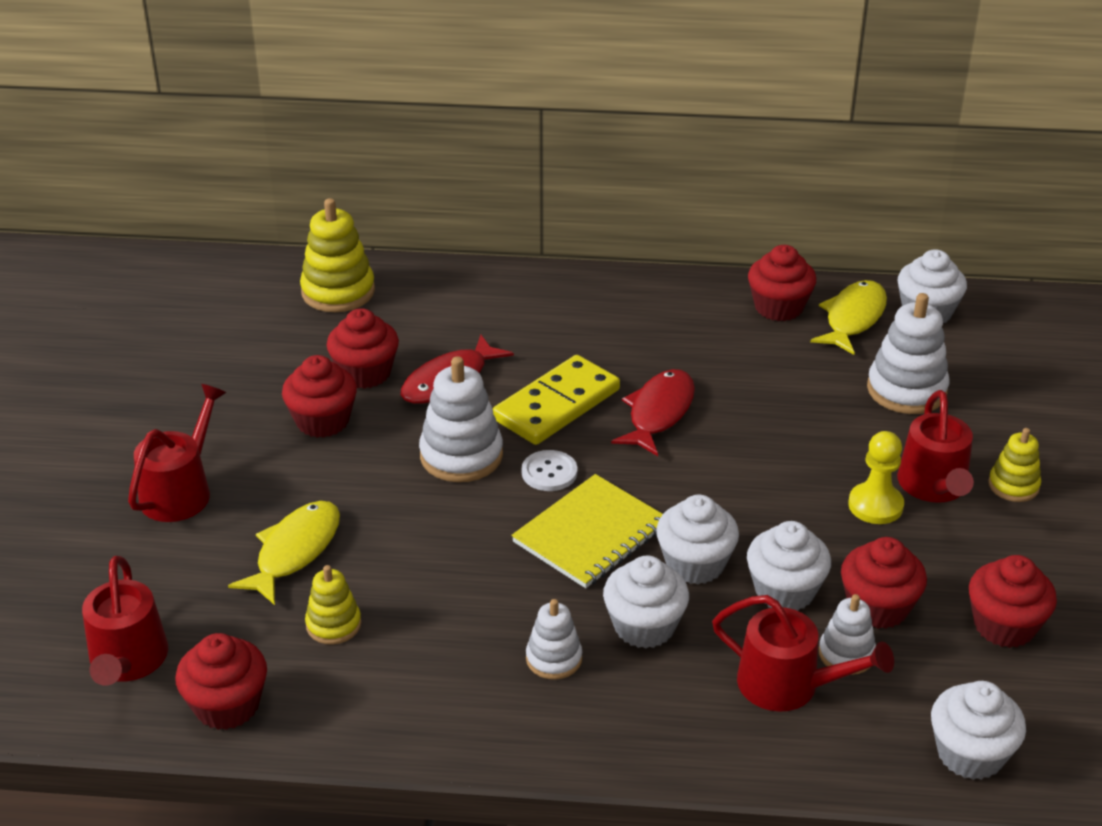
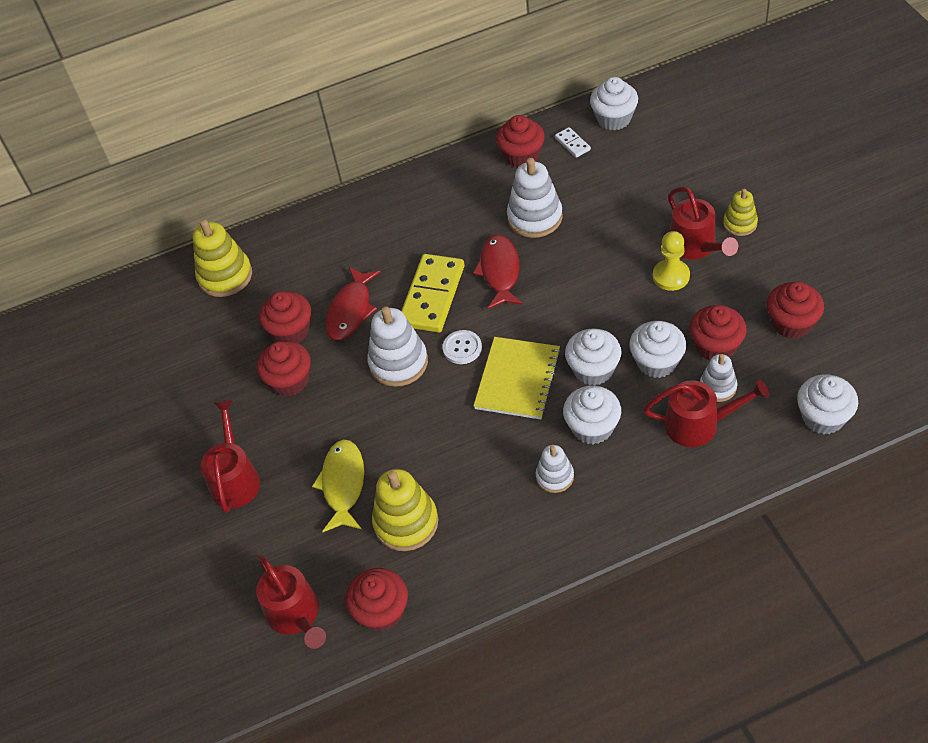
camera: 20 degrees left, 15 degrees up
yellow stacking toy [305,565,361,645] -> yellow stacking toy [372,469,438,551], size x1.69
yellow fish [810,280,887,355] -> white domino [555,127,591,158]
white stacking toy [867,293,950,414] -> white stacking toy moved to [507,158,563,238]

